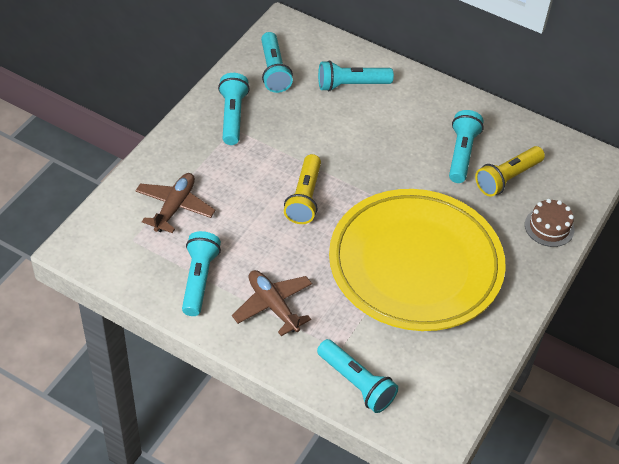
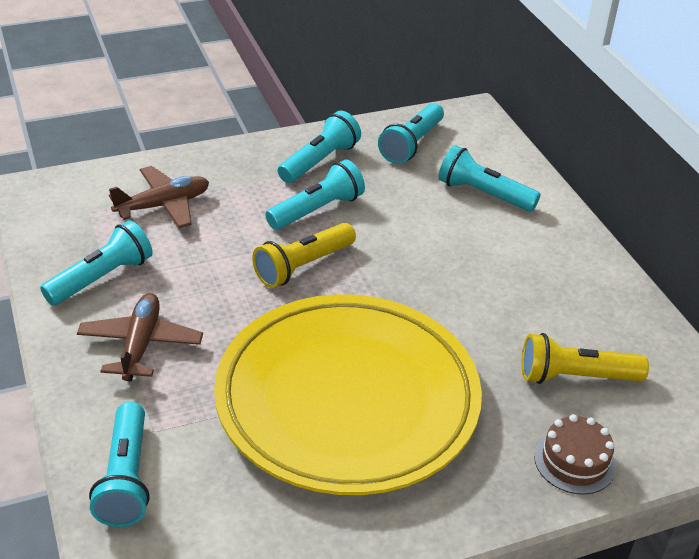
camera: 40 degrees right, 10 degrees down
turquoise flashlight [449,110,484,183] -> turquoise flashlight moved to [265,159,365,230]

